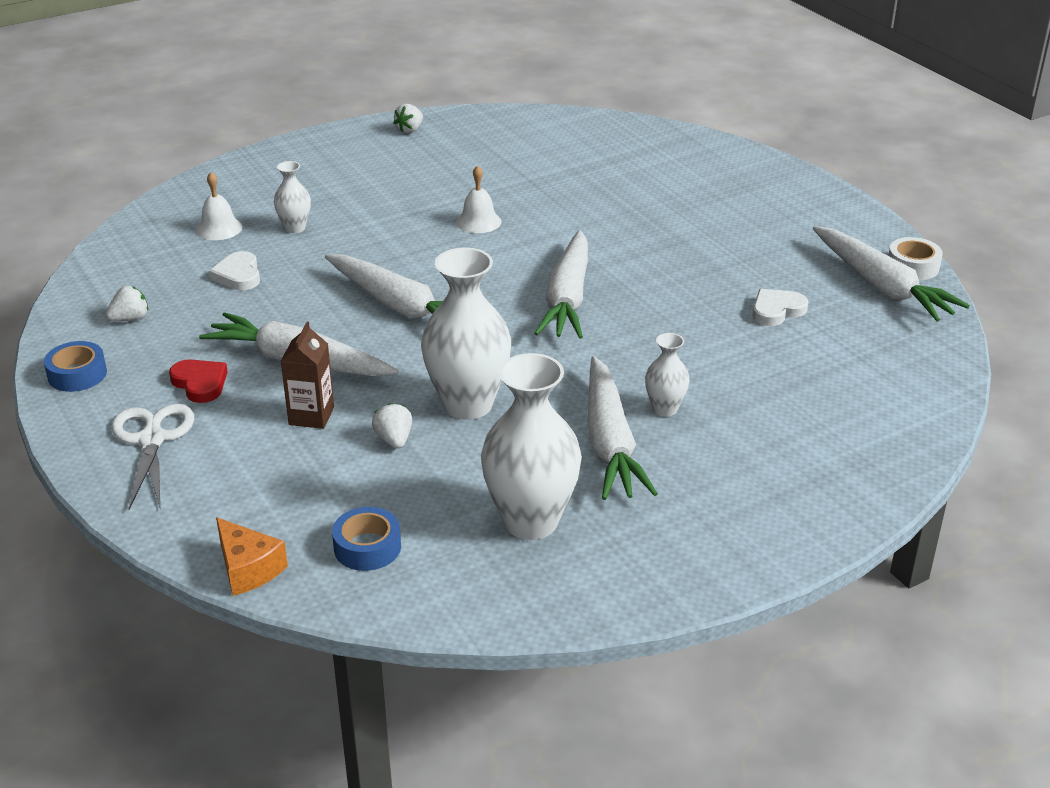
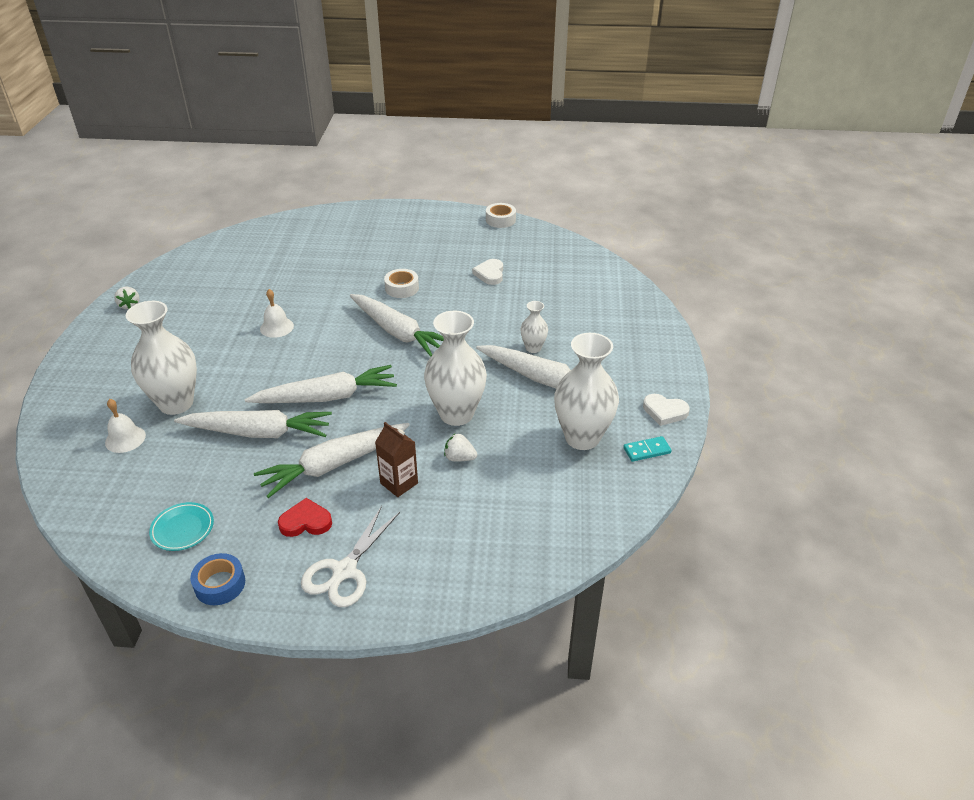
camera: 55 degrees left, 5 degrees up
white strawberry [106,286,148,322] -> turquoise plate [149,502,214,551]
white scissors [111,404,194,509] -> white scissors turned 90 degrees counterclockwise [301,506,400,607]
white heart [209,251,260,290] -> white heart moved to [643,394,690,426]
orange cheese [216,517,288,596] -> none
white vase [274,161,311,233] -> white vase [126,301,197,415], size x2.01
blue tape [332,507,401,571] -> none
white carrot [813,226,970,322] -> white carrot moved to [174,410,332,438]
none -> white tape [384,269,419,298]
none -> turquoise domino [623,436,672,462]

